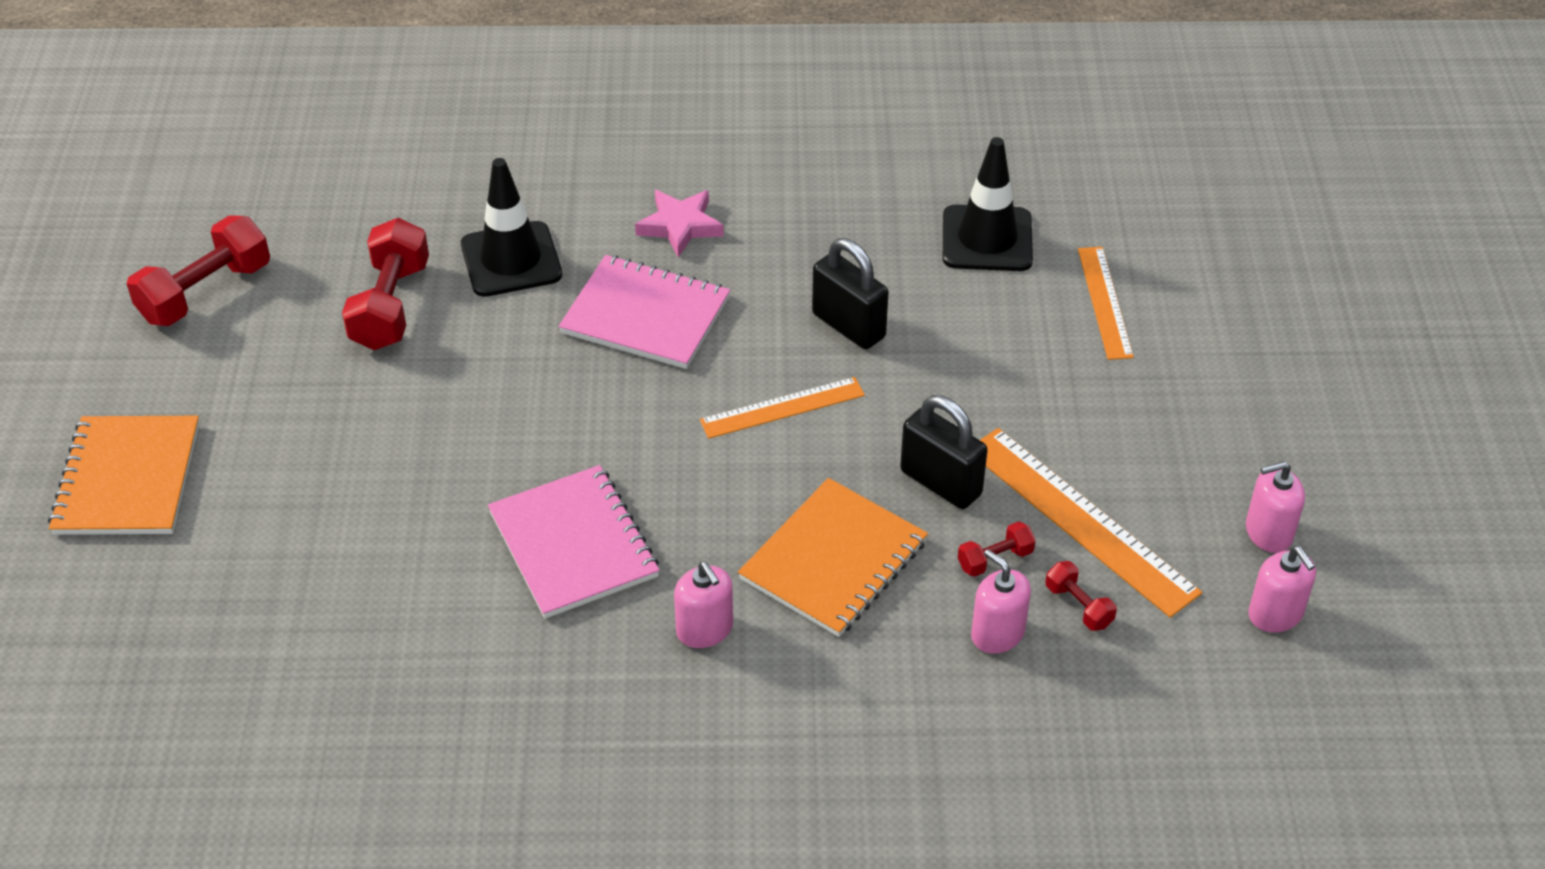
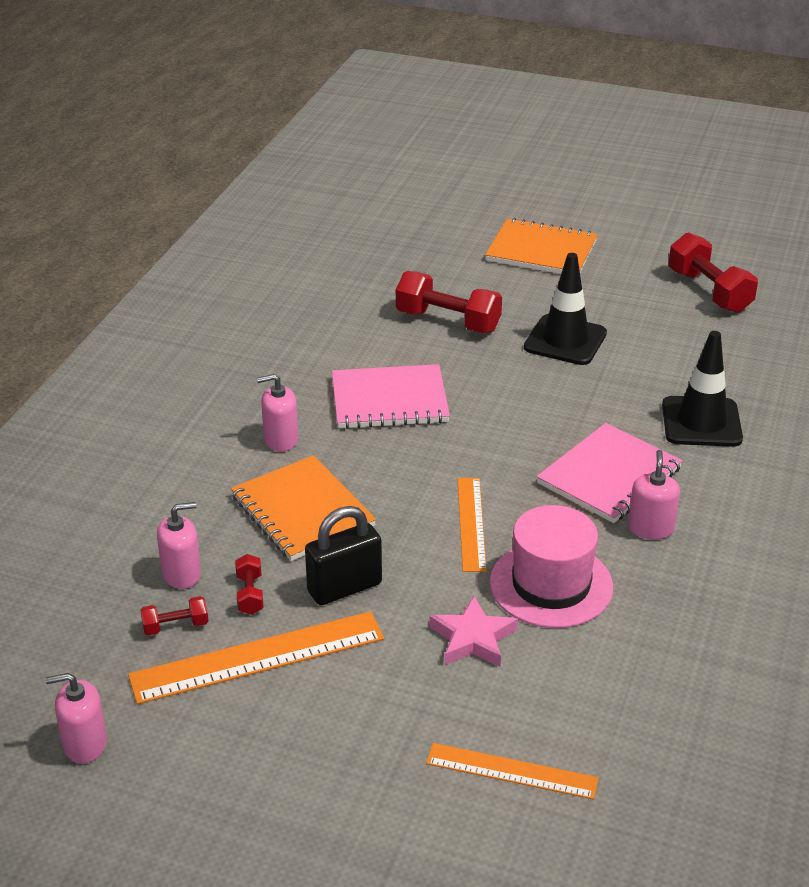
camera: 110 degrees right, 10 degrees down
red dumbbell [342,218,429,350] -> red dumbbell moved to [396,271,502,333]
pink star [635,190,724,258] -> pink star moved to [429,596,518,667]
black padlock [812,238,889,349] -> pink hat [490,505,613,628]
black traffic cone [943,137,1033,271] -> black traffic cone moved to [524,253,607,365]
pink soap dispenser [1246,461,1305,553] -> pink soap dispenser moved to [628,450,680,540]

